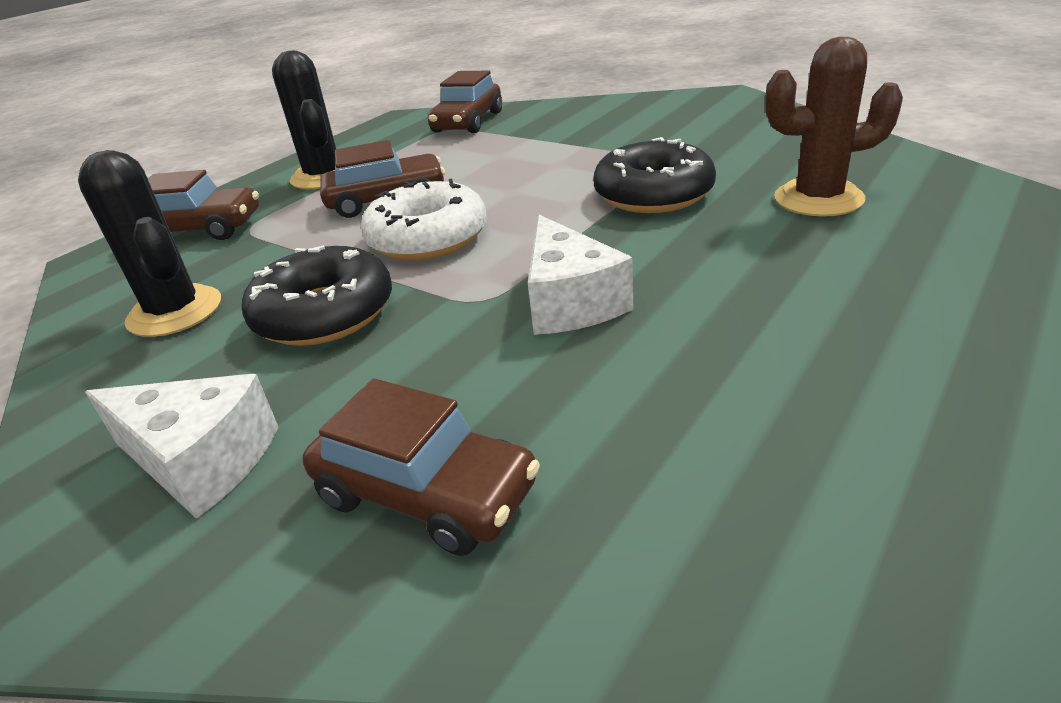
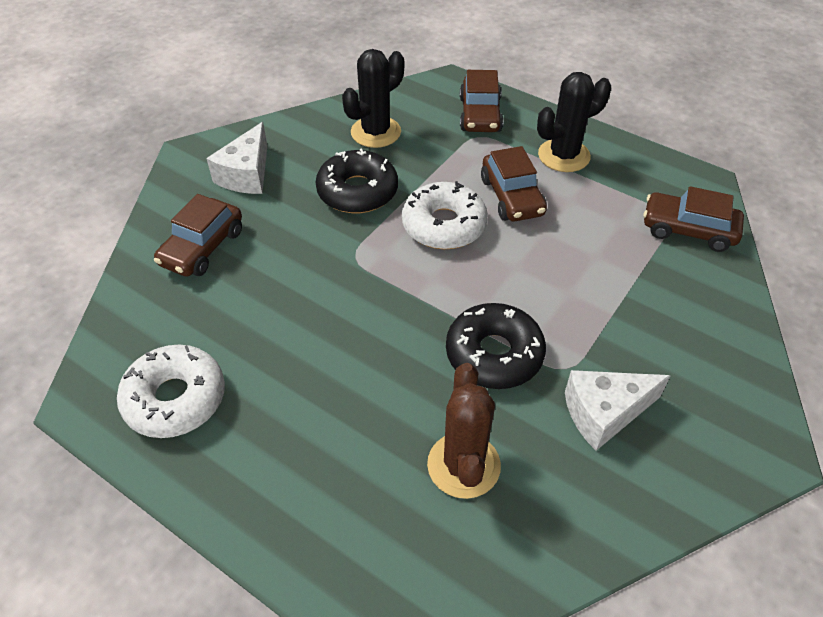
camera: 85 degrees right, 15 degrees up
white cheese [528,215,633,335] -> white cheese moved to [565,370,671,451]
none -> white donut [117,345,225,438]

